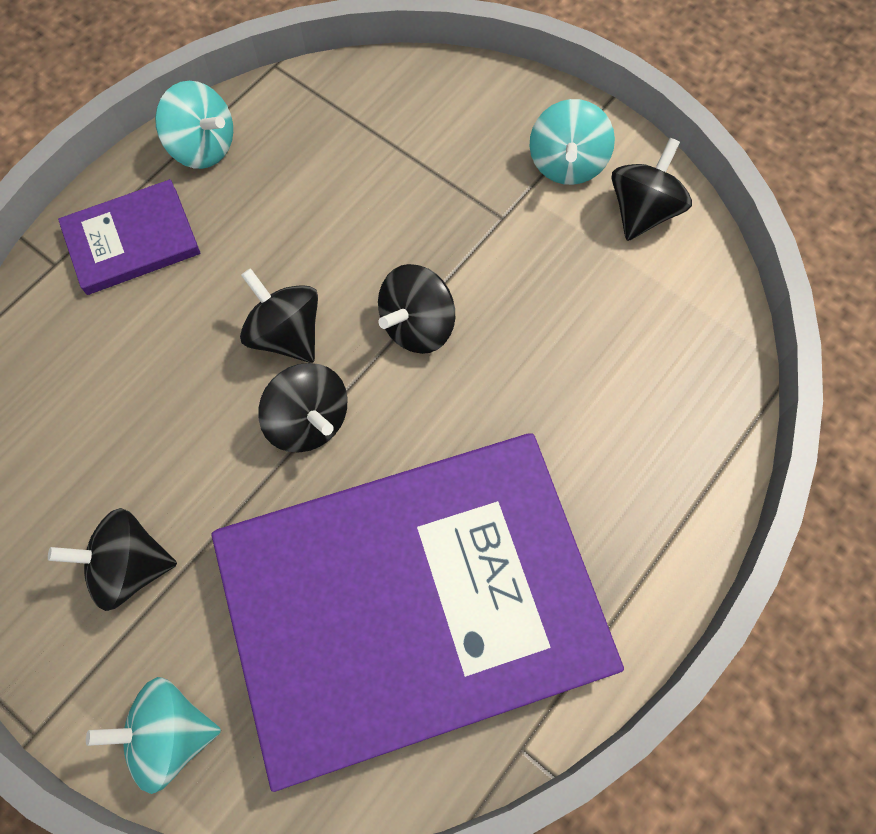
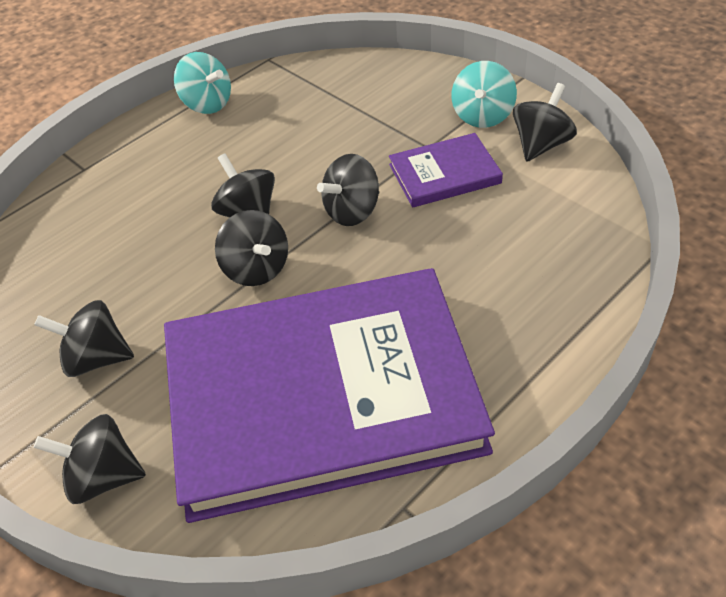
camera: 10 degrees right, 20 degrees down
purple book [58,179,200,295] -> purple book moved to [389,133,503,208]
turquoise spinning top [86,677,221,794] -> black spinning top [34,414,146,504]

